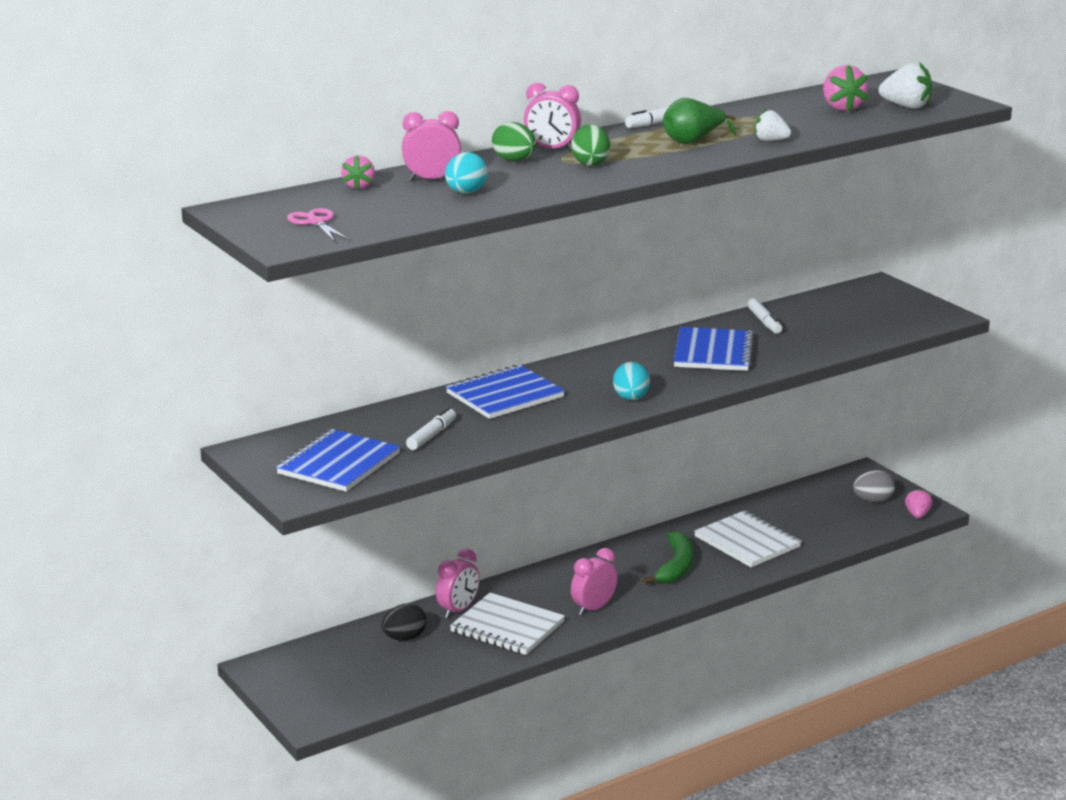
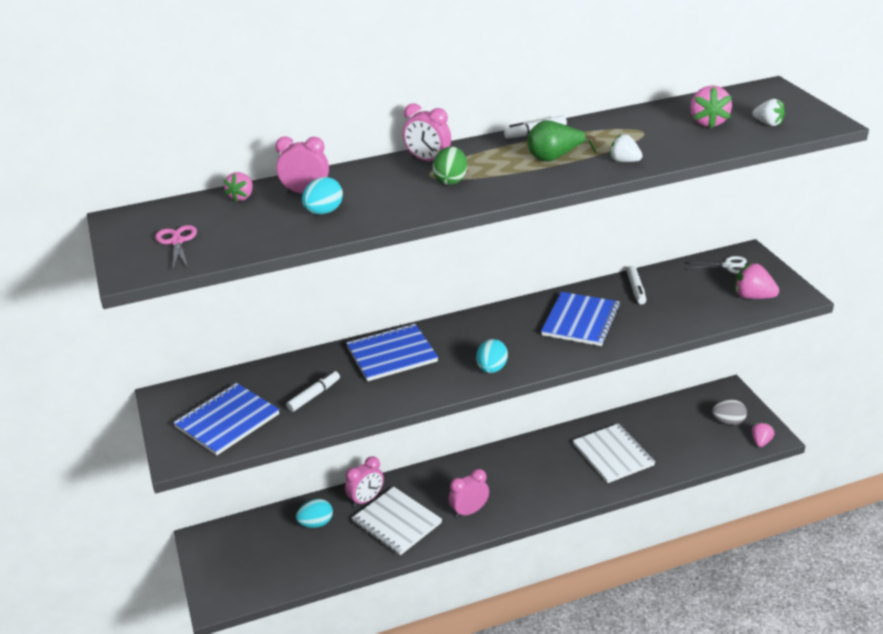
camera: 15 degrees right, 10 degrees up
black egg [381,604,427,640] -> turquoise egg [296,499,333,528]
green egg [492,122,536,161] -> none
green banana [643,531,694,584] -> none
white strawberry [879,62,932,109] -> white strawberry [752,99,785,126], size x0.66
none -> white scissors [686,256,747,274]
none -> pink strawberry [735,263,779,299]

